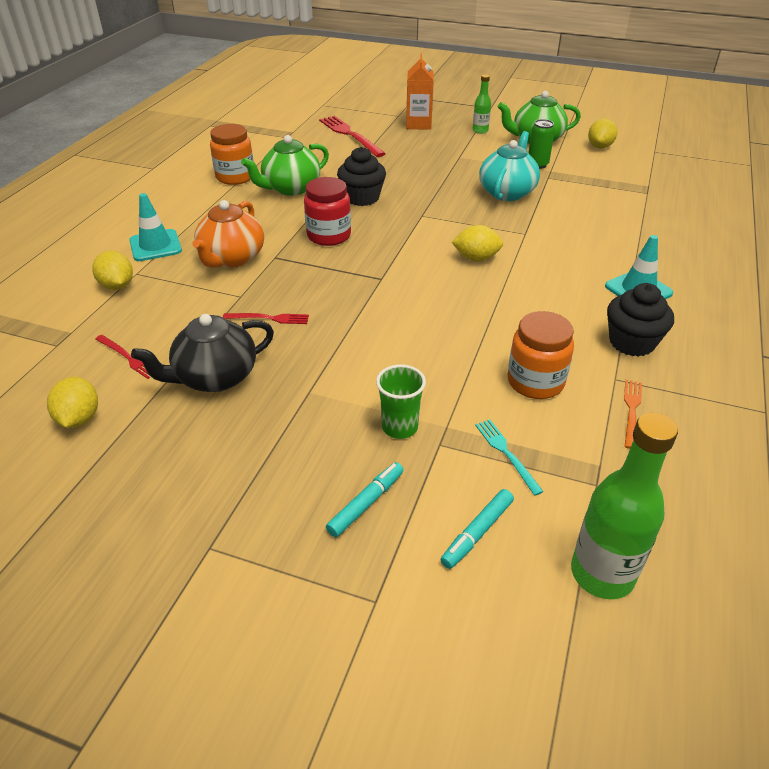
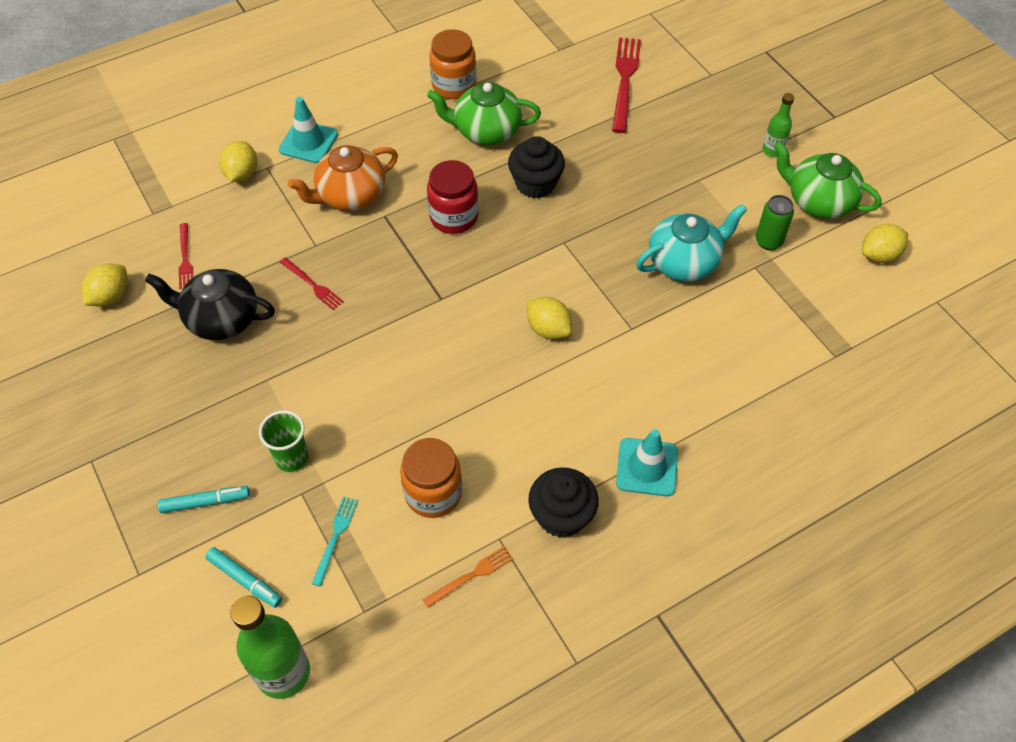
camera: 40 degrees right, 15 degrees up
orange carton [406,54,434,130] -> none
turquoise marker [440,489,514,569] -> turquoise marker turned 135 degrees counterclockwise [205,547,282,608]

